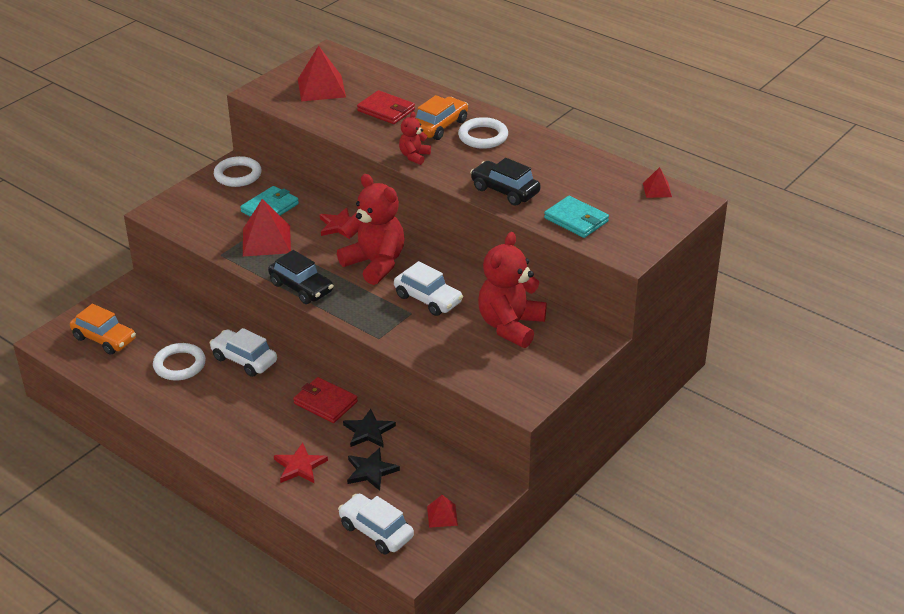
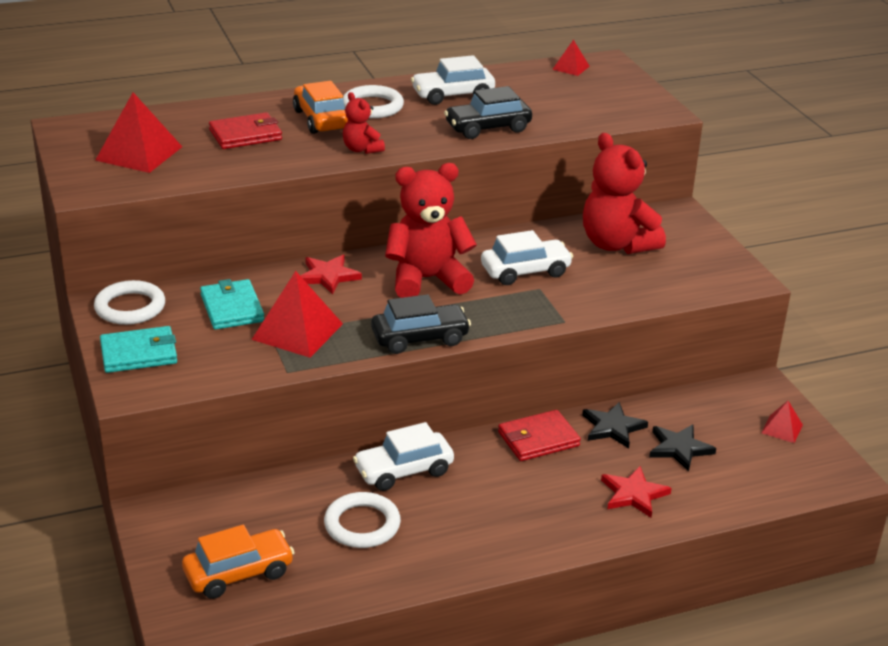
camera: 60 degrees left, 5 degrees down
white car [338,494,414,554] -> white car moved to [411,55,495,105]
turquoise wallet [544,196,609,238] -> turquoise wallet moved to [100,326,177,373]

